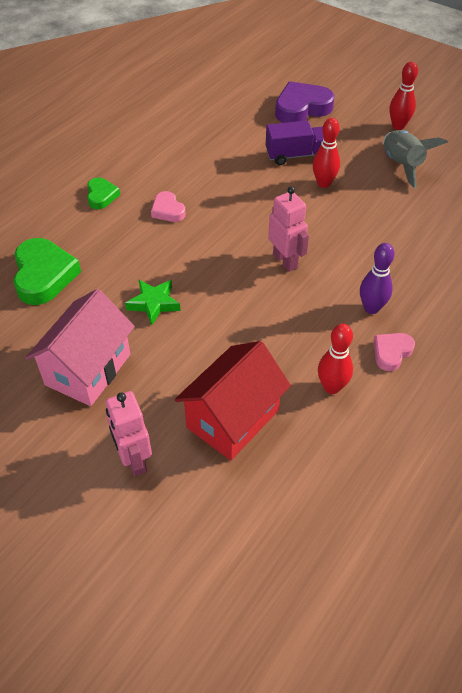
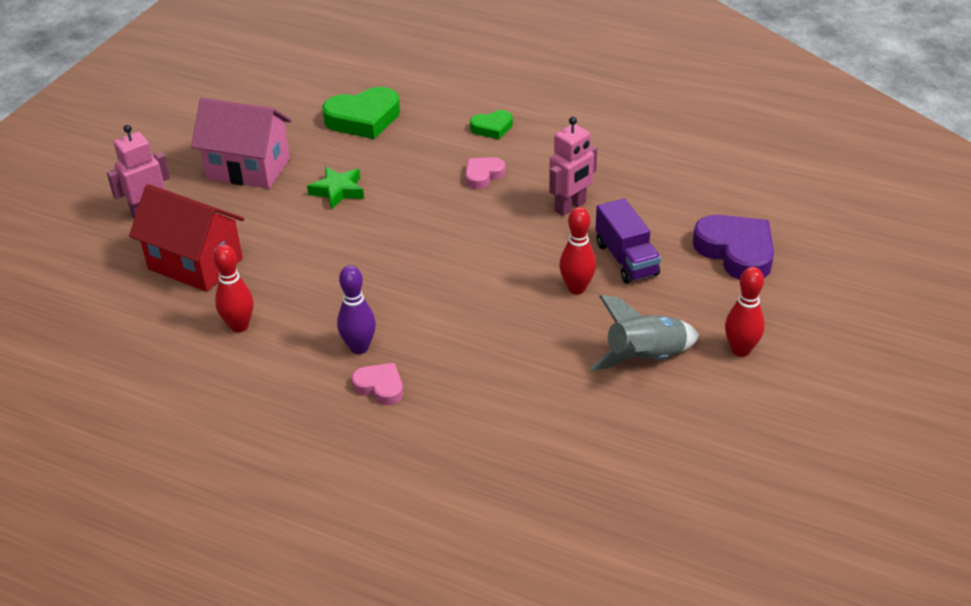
camera: 80 degrees right, 10 degrees down
pink robot [268,186,309,272] -> pink robot moved to [549,117,597,216]
pink heart [374,333,415,371] -> pink heart moved to [352,363,403,405]

